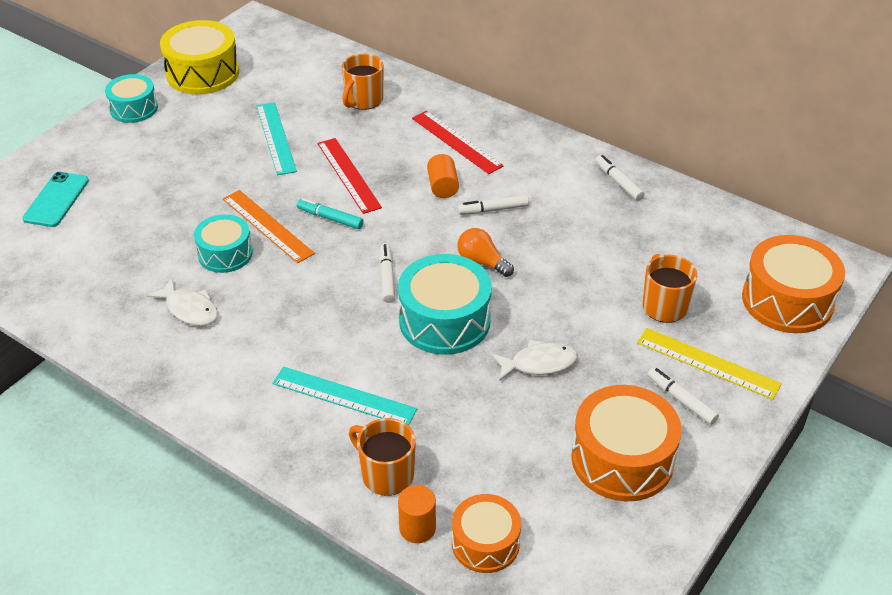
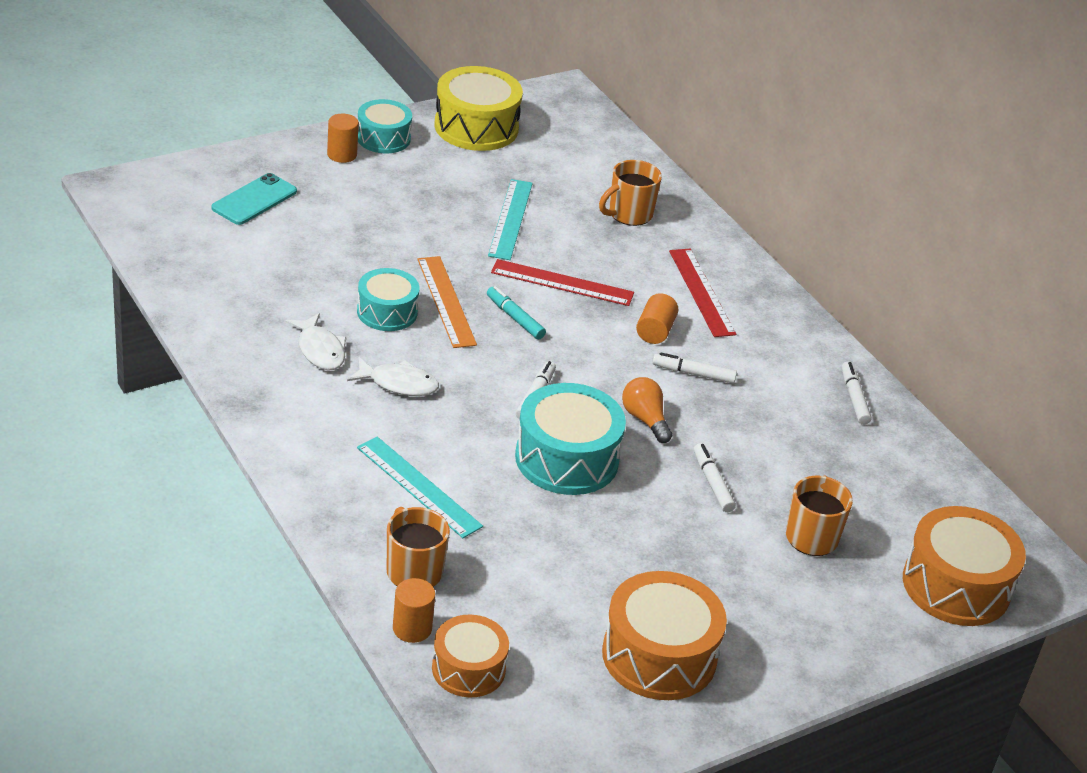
camera: 20 degrees right, 5 degrees down
red ruler [317,138,382,214] -> red ruler turned 75 degrees counterclockwise [491,259,634,306]
white fish [492,340,577,380] -> white fish moved to [347,357,439,396]
yellow ruler [637,328,782,400] -> none
white marker [647,367,719,425] -> white marker moved to [694,443,736,512]
none -> orange cylinder [327,114,359,163]

